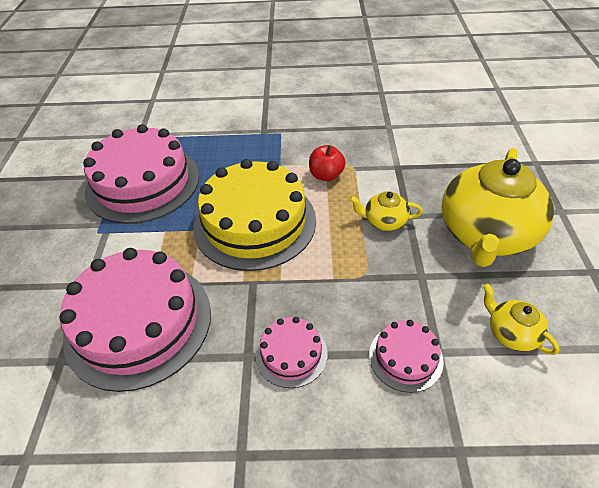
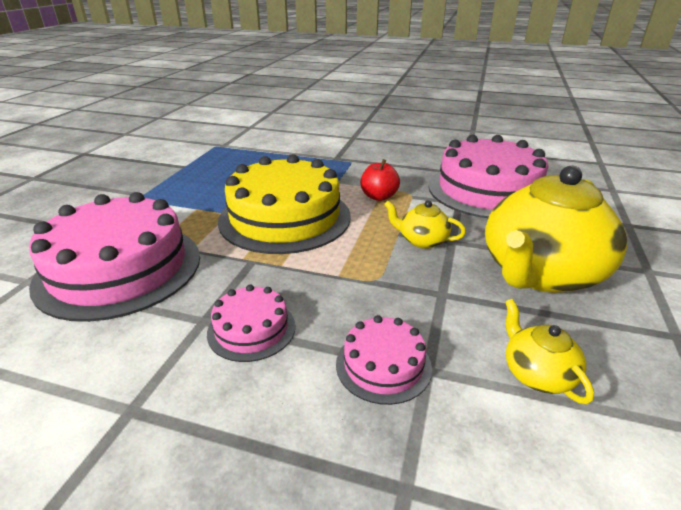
camera: 15 degrees right, 15 degrees down
pink cake [83,124,199,224] -> pink cake moved to [428,135,548,218]

